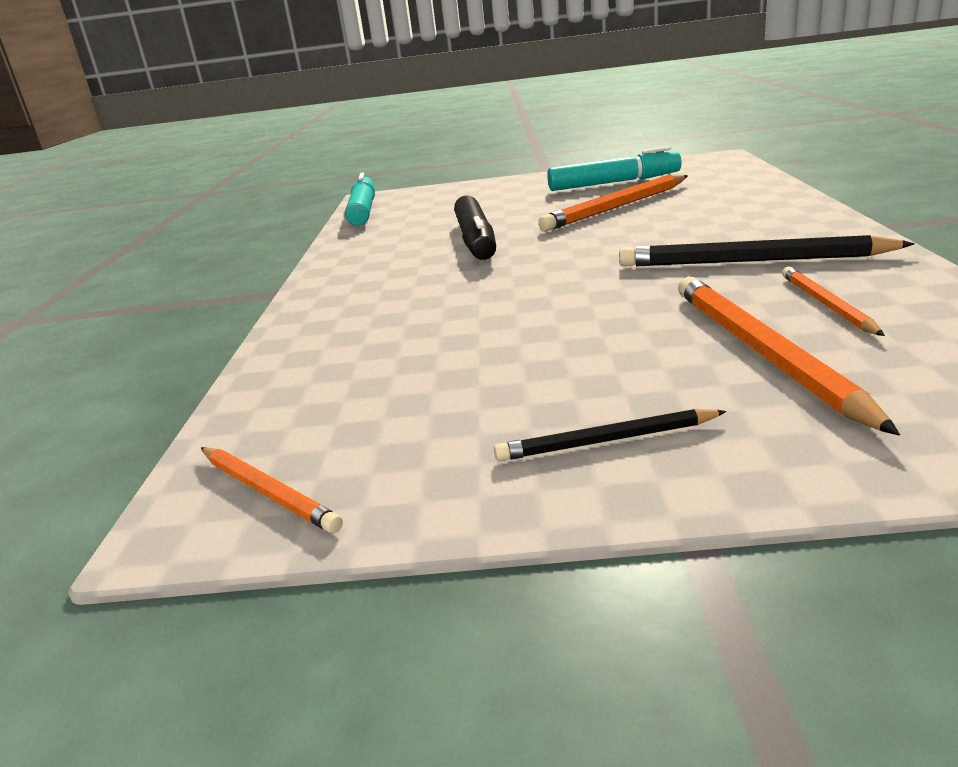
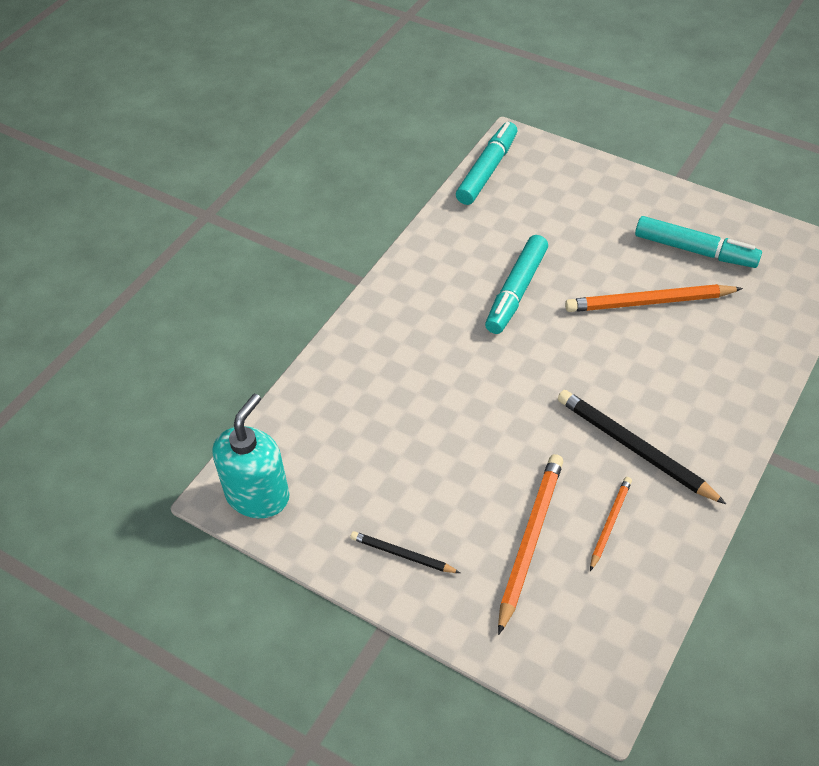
camera: 30 degrees right, 25 degrees up
orange pencil [201,447,343,533] -> turquoise soap dispenser [212,394,290,518]
black marker [454,195,496,260] -> turquoise marker [485,235,548,334]

